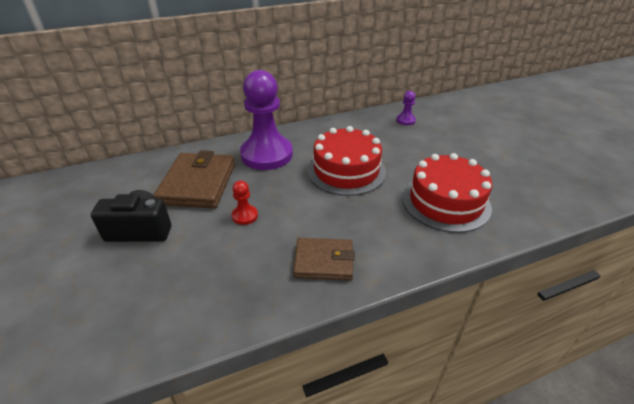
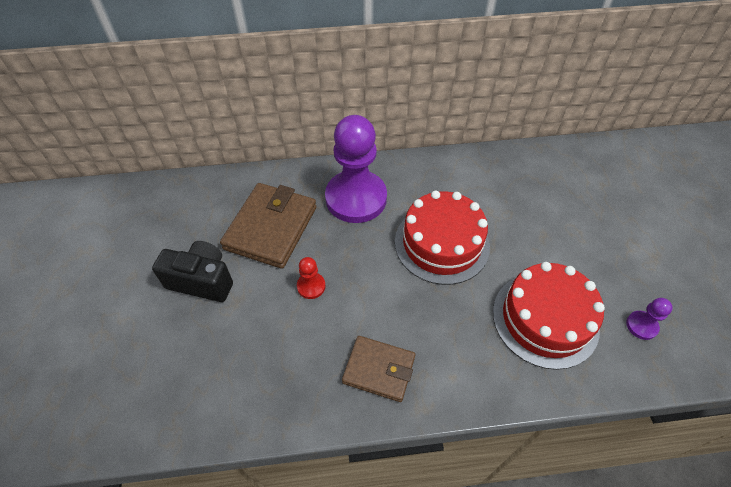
camera: 15 degrees right, 15 degrees up
purple pawn [396,91,416,125] -> purple pawn moved to [626,298,673,340]

